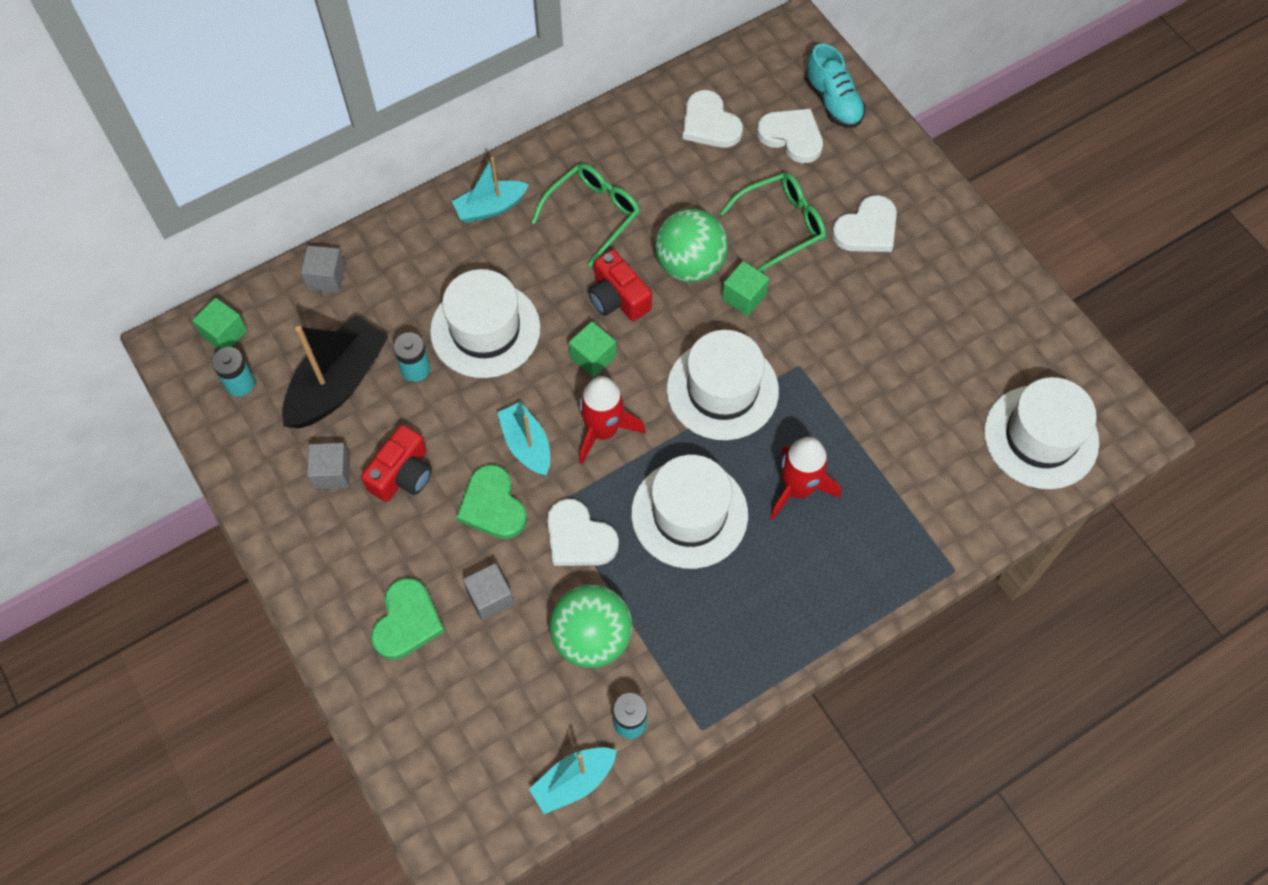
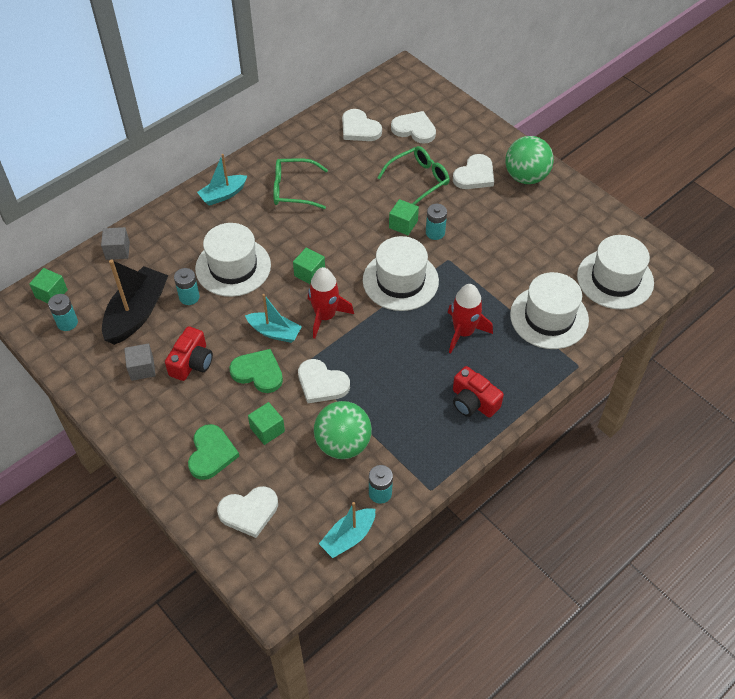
camera: 10 degrees left, 10 degrees down
green heart [456,464,527,539] -> green heart turned 150 degrees clockwise [229,349,283,393]
grey cube [463,563,514,620] -> green cube [248,402,285,445]
turquoise boat [497,402,550,476] -> turquoise boat turned 150 degrees clockwise [245,294,302,343]
green glasses [531,163,640,267] -> green glasses turned 120 degrees counterclockwise [273,158,328,209]
red camera [588,250,652,321] -> red camera moved to [453,366,504,418]
white hat [631,455,748,569] -> white hat moved to [510,272,589,349]
green ball [655,209,728,282] -> green ball moved to [505,136,554,184]
turquoise shoe [805,43,866,128] -> none
none -> white heart [217,486,278,538]
none -> turquoise battery [426,204,447,240]

